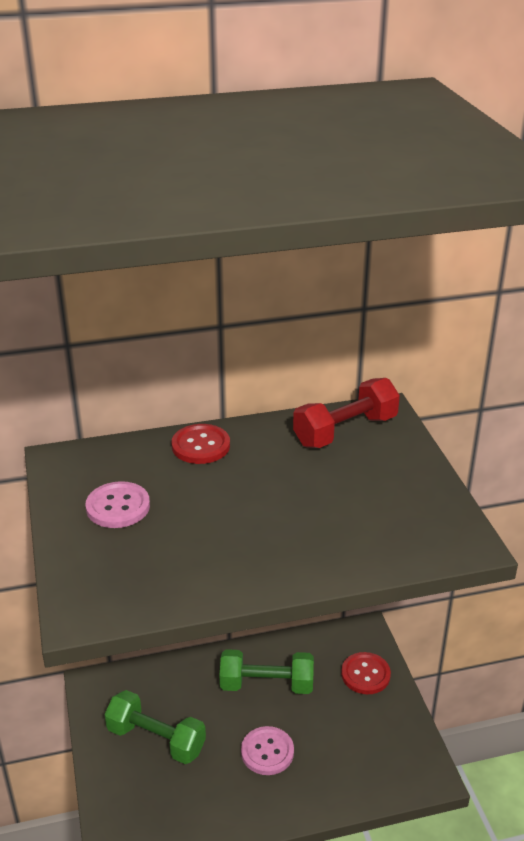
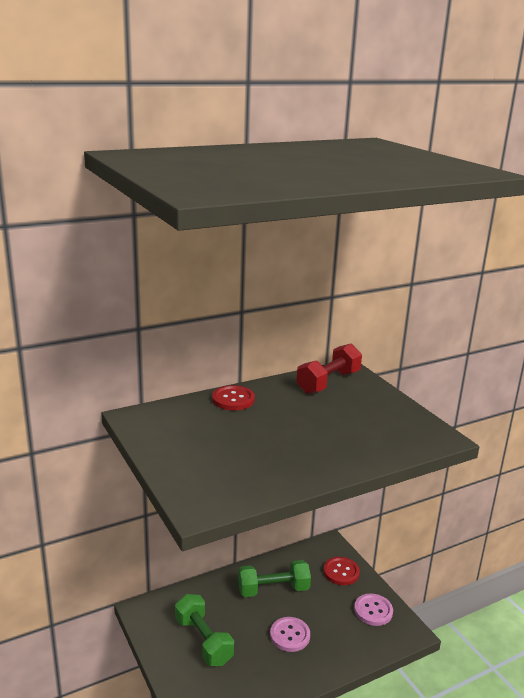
camera: 15 degrees left, 10 degrees down
pink button [86,481,150,528] -> pink button moved to [354,593,393,626]
green dumbbell [104,690,206,764] -> green dumbbell turned 45 degrees clockwise [175,594,234,666]

